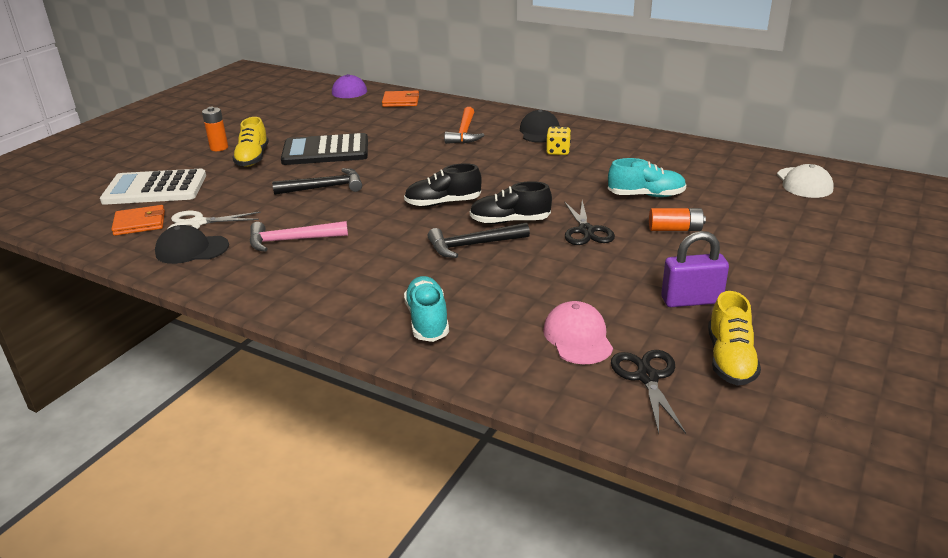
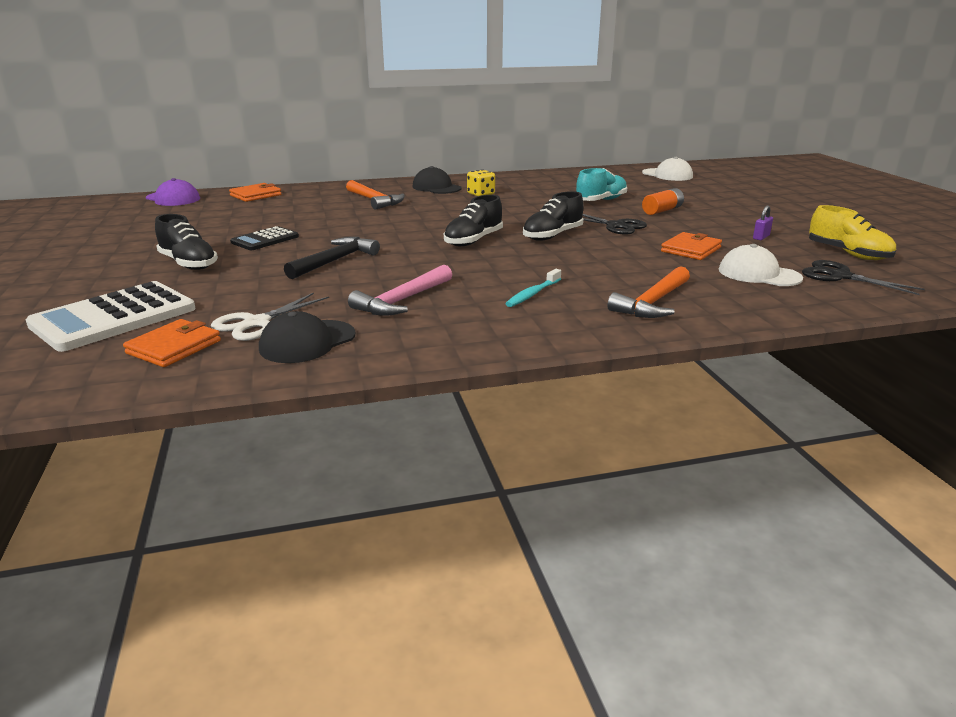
camera: 45 degrees left, 5 degrees down
orange battery [202,107,228,151] -> none
yellow shoe [232,117,269,167] -> black shoe [155,214,218,270]
black calculator [281,133,368,165] -> black calculator [230,226,299,250], size x0.57
turquoise shoe [404,276,449,342] -> orange hammer [607,266,690,318]
black hammer [428,222,530,258] -> none
pink cap [543,301,613,365] -> white cap [719,244,803,286]
purple padlock [661,231,729,307] -> purple padlock [753,206,773,240], size x0.49
none -> turquoise toothbrush [505,269,561,307]
none -> orange wallet [661,232,722,260]

